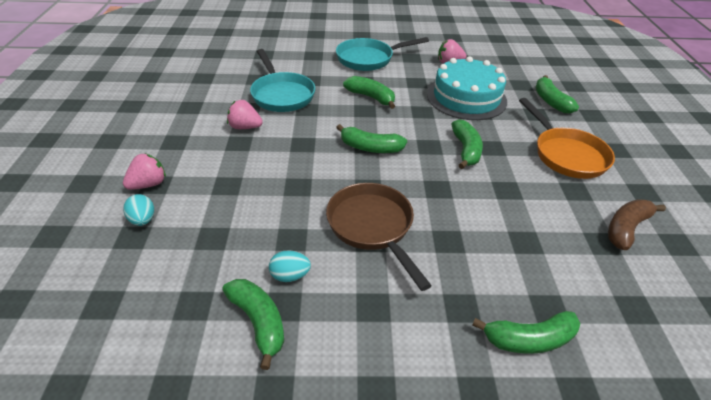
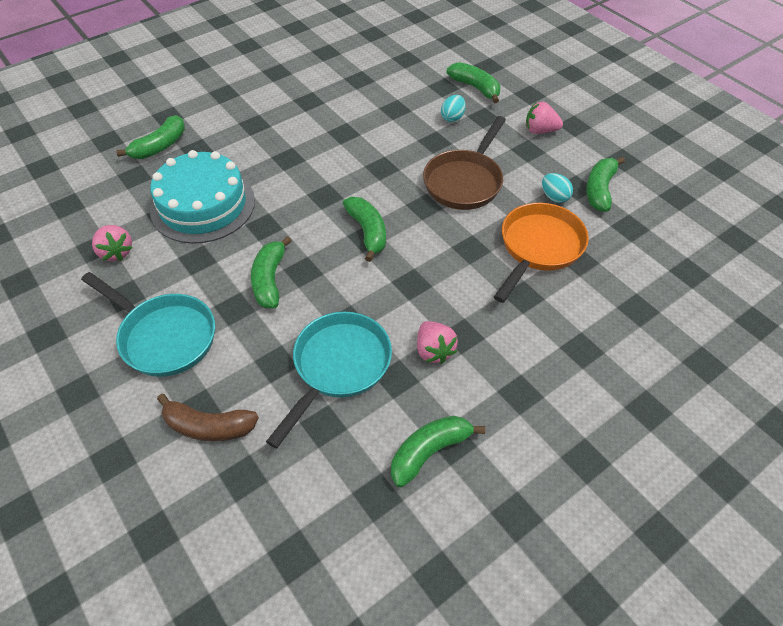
camera: 125 degrees left, 10 degrees up
pink strawberry [123,153,166,190] -> pink strawberry moved to [526,102,563,134]
turquoise egg [123,194,154,226] -> turquoise egg moved to [441,95,466,122]
green banana [451,119,483,169] -> green banana moved to [391,416,485,487]
orange pan [519,98,615,179] -> orange pan moved to [494,203,589,303]
brown banana [608,199,666,250] -> brown banana moved to [157,394,259,441]

